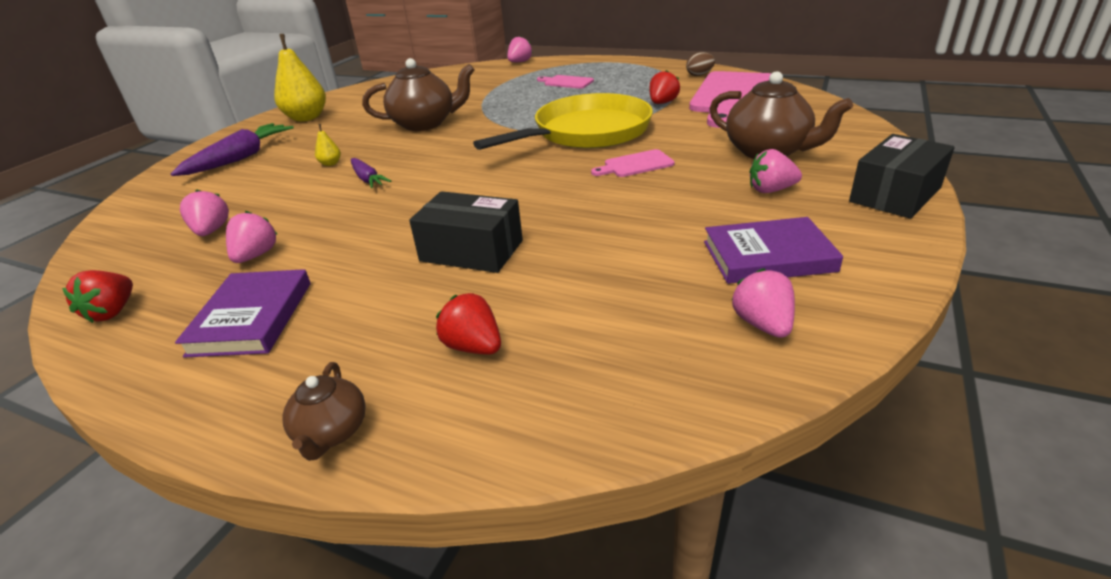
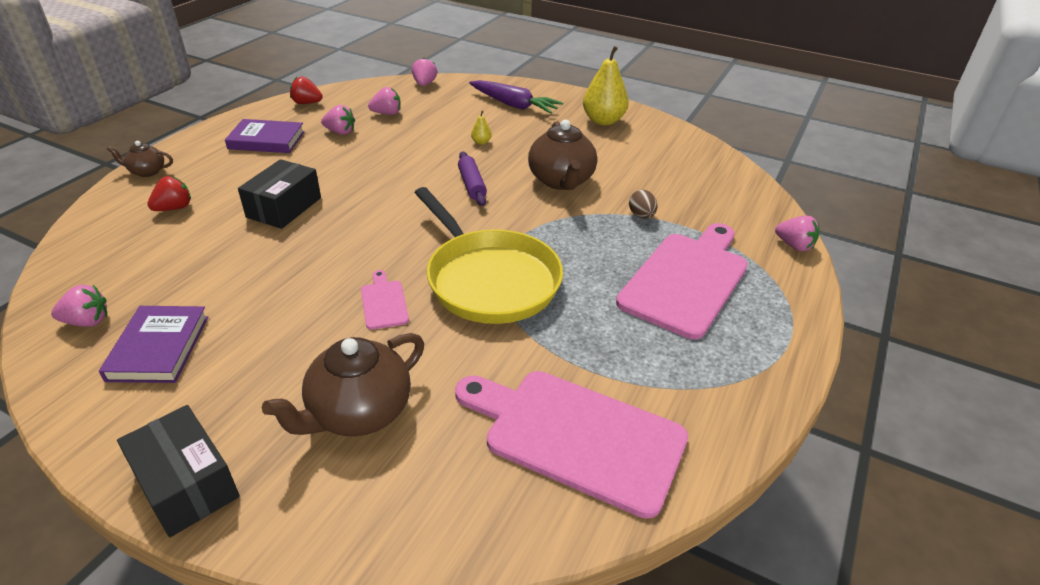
camera: 90 degrees right, 5 degrees up
purple carrot [351,158,391,188] -> none
pink cutting board [537,75,594,89] -> pink cutting board [616,223,748,339], size x2.27
red strawberry [649,70,680,104] -> none
brown egg [686,52,715,76] -> brown egg moved to [629,190,657,219]
pink strawberry [750,149,802,193] -> pink strawberry moved to [412,58,437,86]
none -> purple rolling pin [458,151,487,206]

